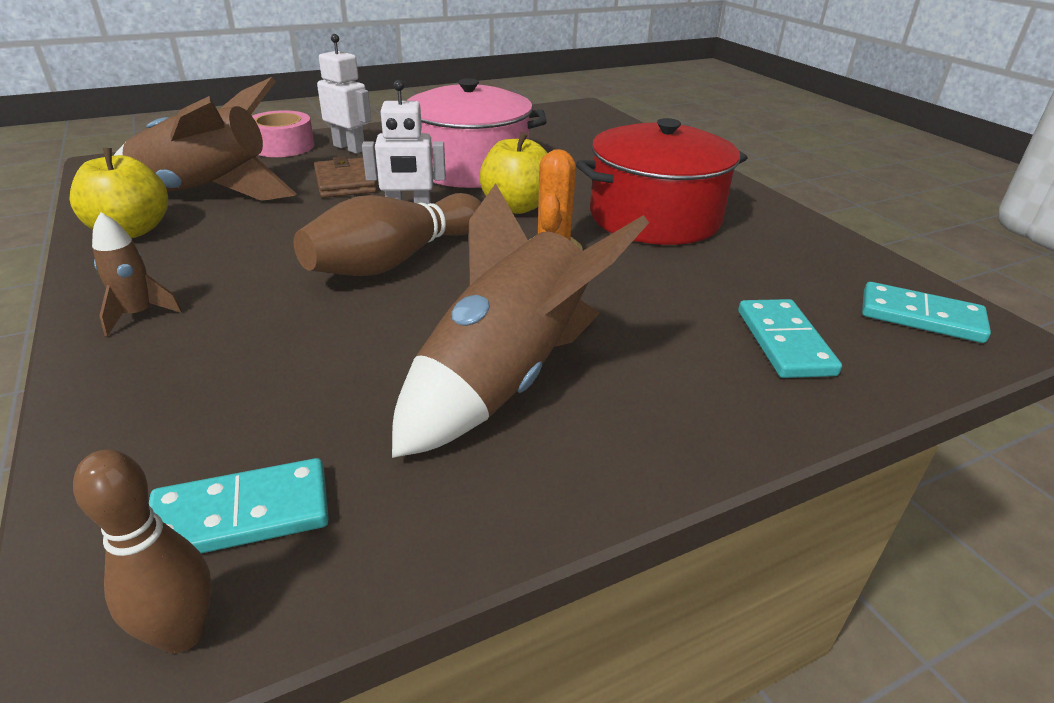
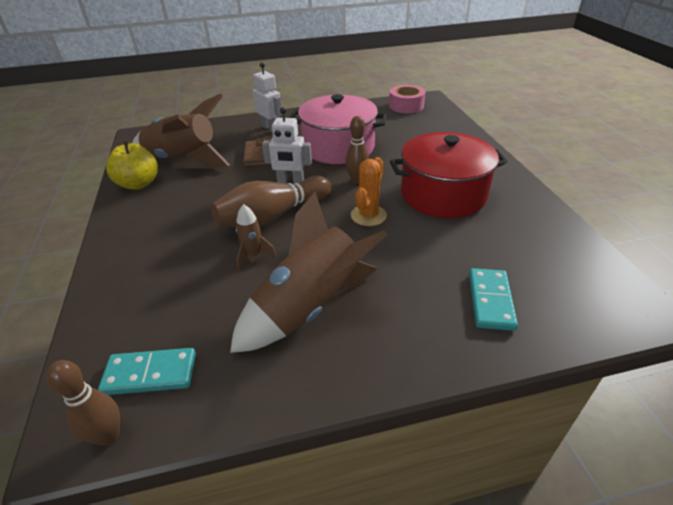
camera: 15 degrees right, 5 degrees up
brown rocket [92,212,182,336] -> brown rocket moved to [236,204,276,269]
pink tape [252,110,314,157] -> pink tape moved to [389,85,425,113]
yellow apple [480,132,547,214] -> brown bowling pin [345,116,369,184]
turquoise domino [862,282,991,343] -> none

